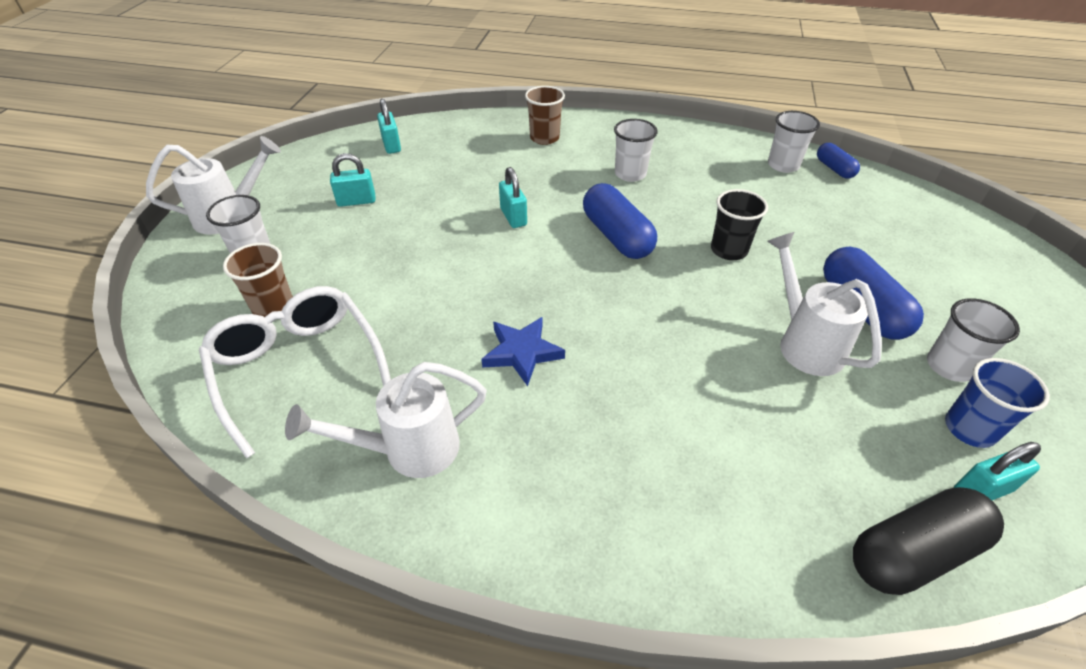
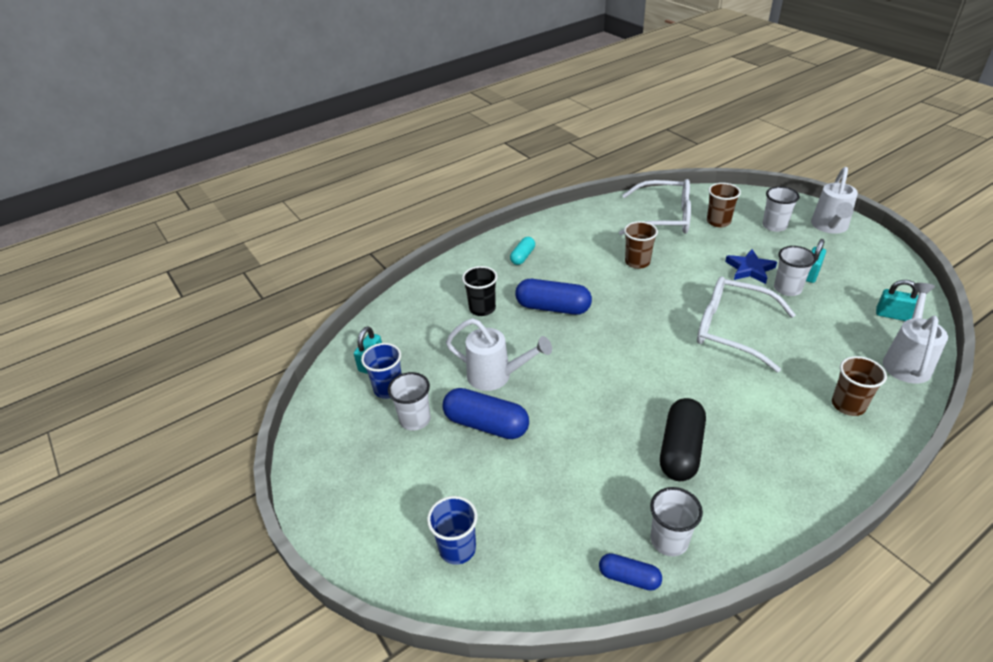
camera: 135 degrees right, 5 degrees down
white watering can [285,362,487,478] -> white watering can moved to [883,283,948,384]
blue star [481,317,565,386] -> blue star moved to [725,249,777,284]
turquoise padlock [499,167,527,228] -> white glasses [697,276,796,372]
blue capsule [583,183,657,259] -> blue capsule moved to [515,279,592,315]
white cup [614,119,658,182] -> white cup moved to [774,246,816,296]
black cup [711,189,768,260] -> black cup moved to [462,266,497,316]
black capsule [853,487,1004,595] -> black capsule moved to [660,398,706,481]
none -> blue cup [427,496,478,565]
none -> turquoise capsule [510,237,535,265]
none -> brown cup [624,221,658,269]

